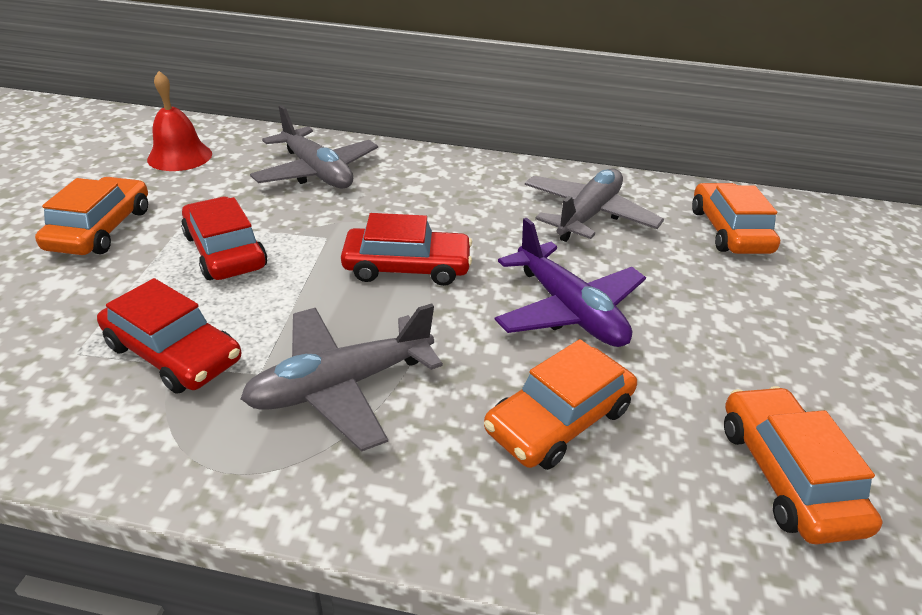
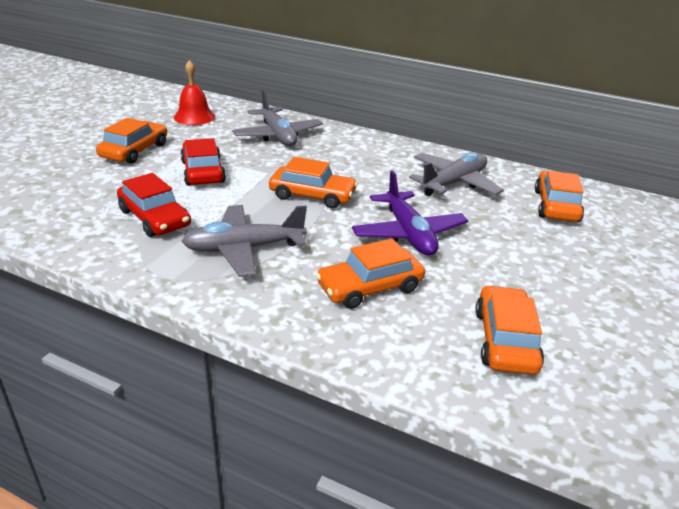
camera: 15 degrees right, 5 degrees down
red car [341,213,472,286] -> orange car [269,157,358,209]

